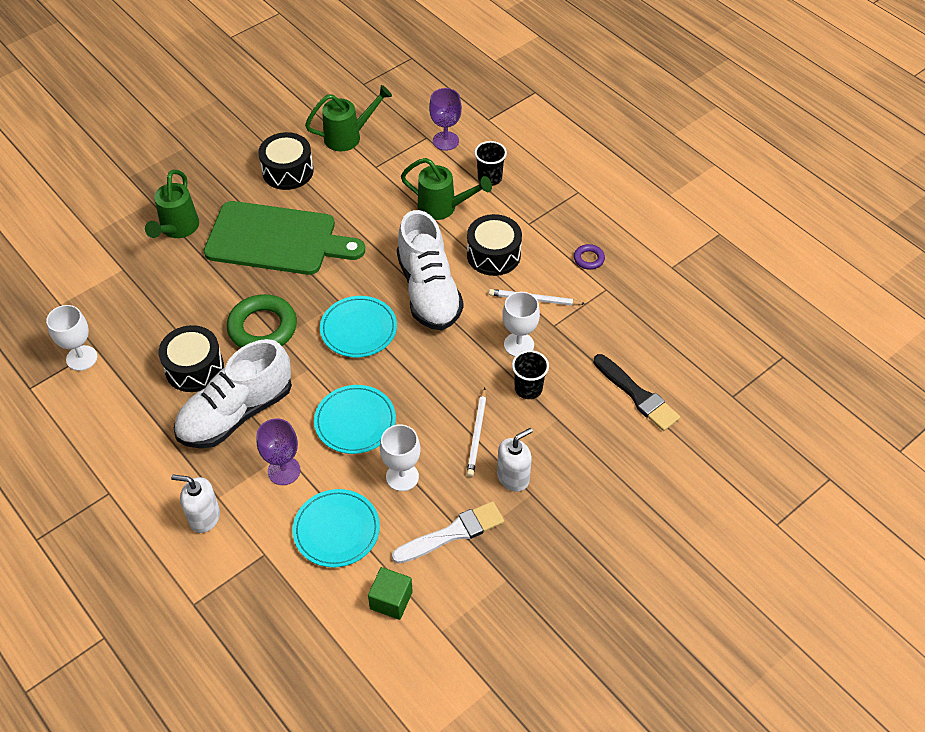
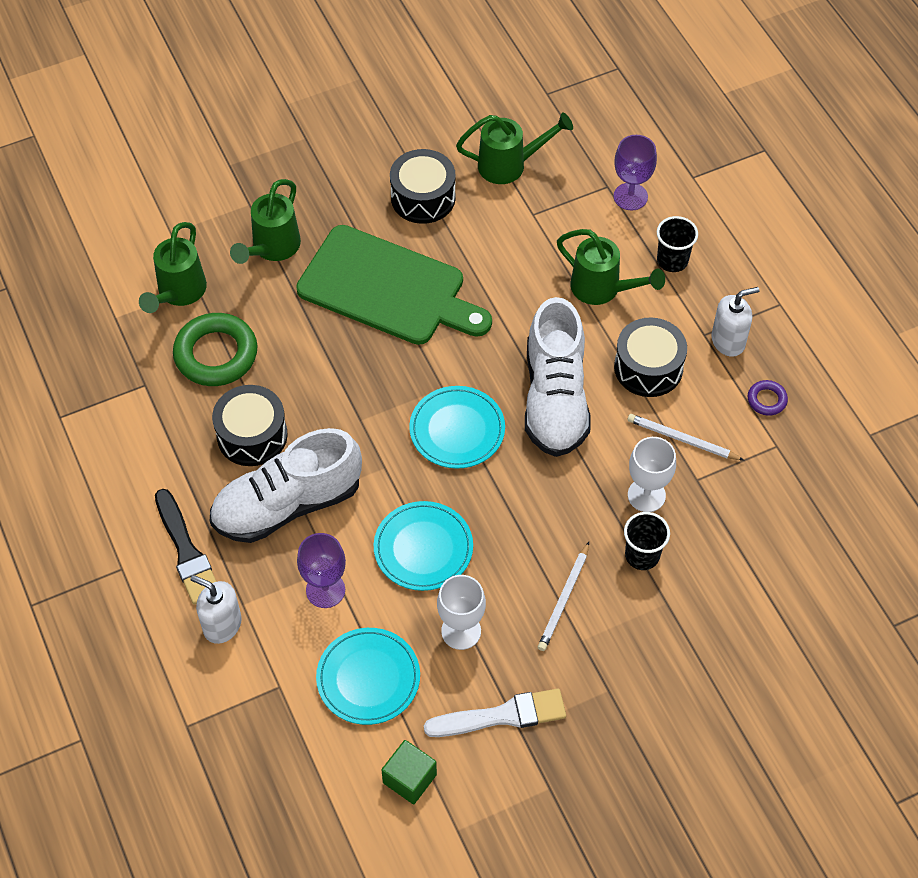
camera: 15 degrees right, 5 degrees up
white goblet [46,305,97,371] -> none
green ring [227,294,297,348] -> green ring moved to [173,313,258,386]
white soap dispenser [497,428,533,492] -> white soap dispenser moved to [712,287,759,357]
black brush [593,354,680,431] -> black brush moved to [155,489,217,605]
none -> green watering can [139,222,207,313]

